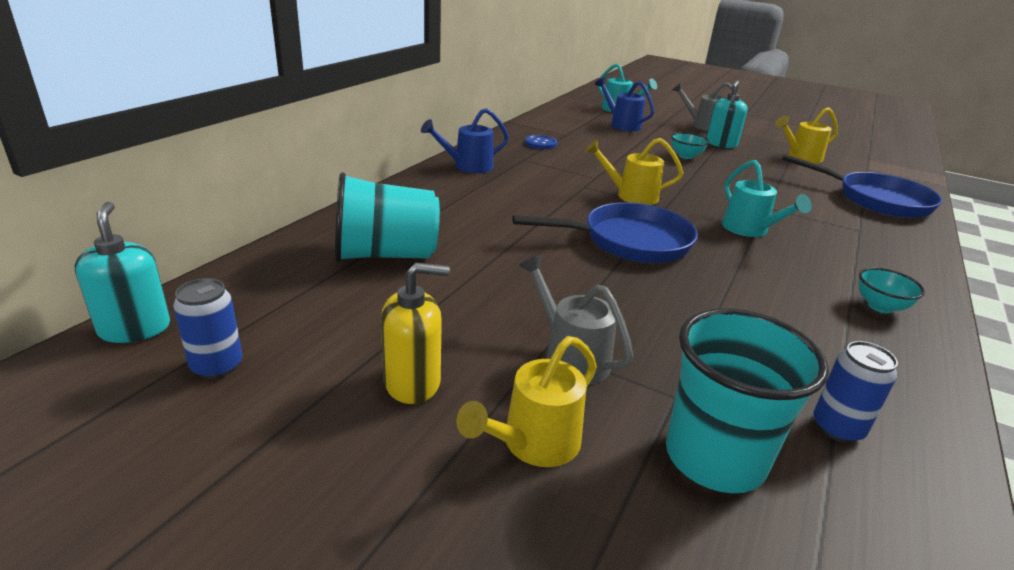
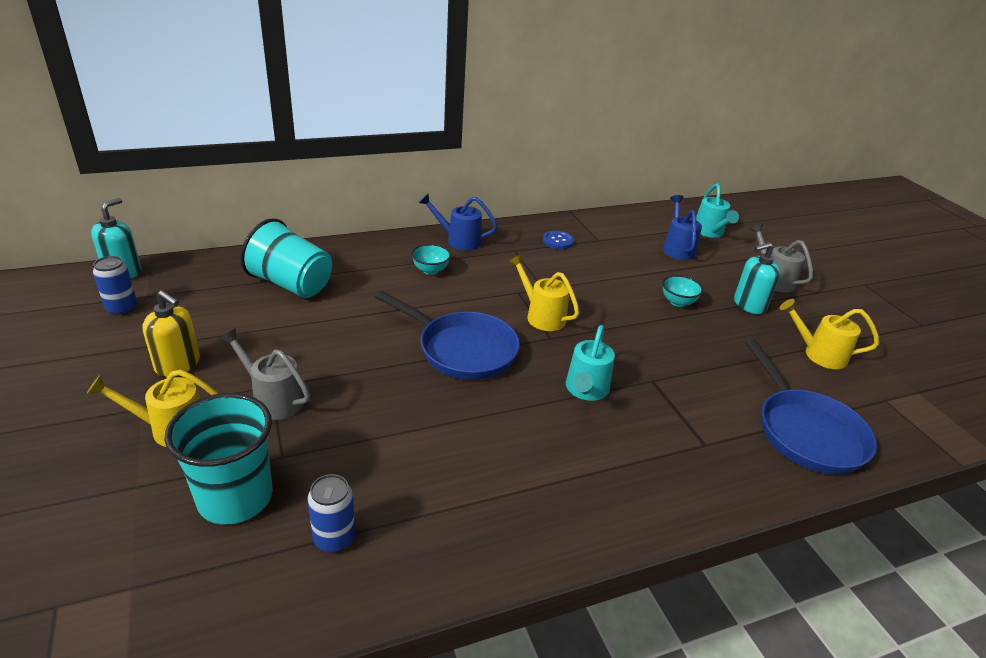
camera: 40 degrees right, 5 degrees up
grey watering can [519,254,633,385] -> grey watering can turned 60 degrees counterclockwise [219,328,310,420]
turquoise bowl [859,267,925,313] -> turquoise bowl moved to [411,244,451,275]

